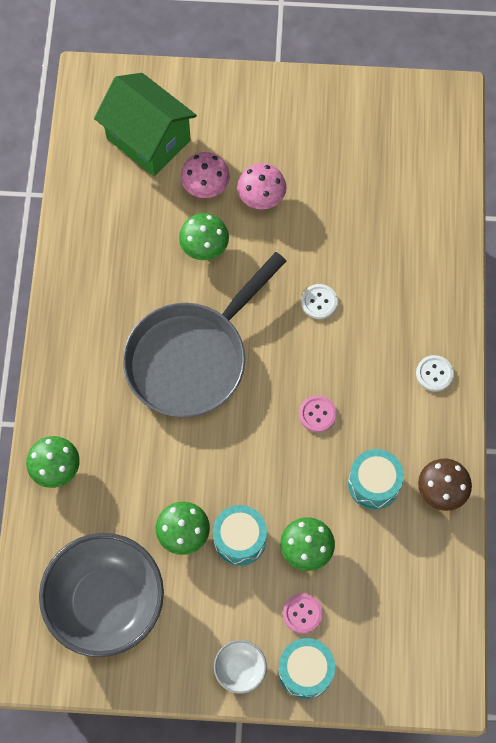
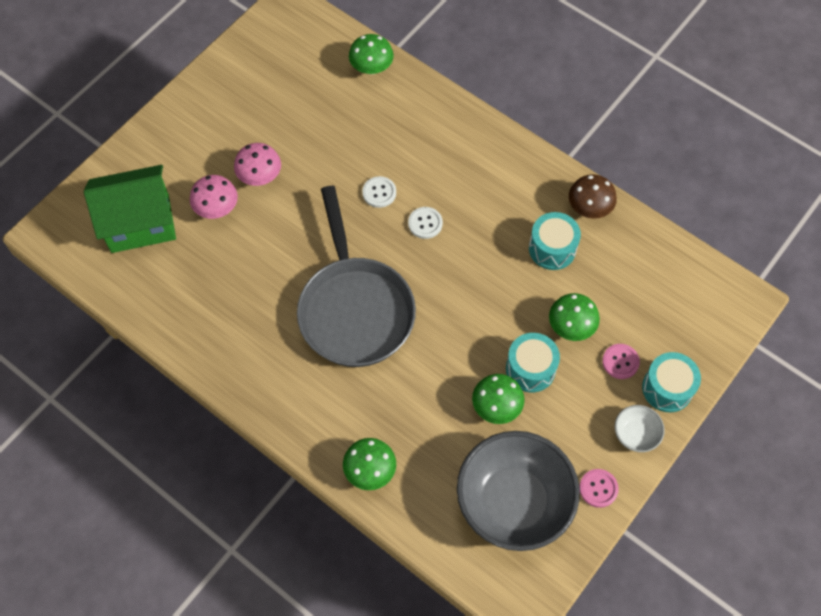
camera: 55 degrees left, 5 degrees down
green mushroom [179,213,229,260] -> green mushroom moved to [349,34,394,75]
pink button [299,395,337,432] -> pink button moved to [579,469,619,508]
white button [416,355,454,392] -> white button moved to [408,207,443,239]

